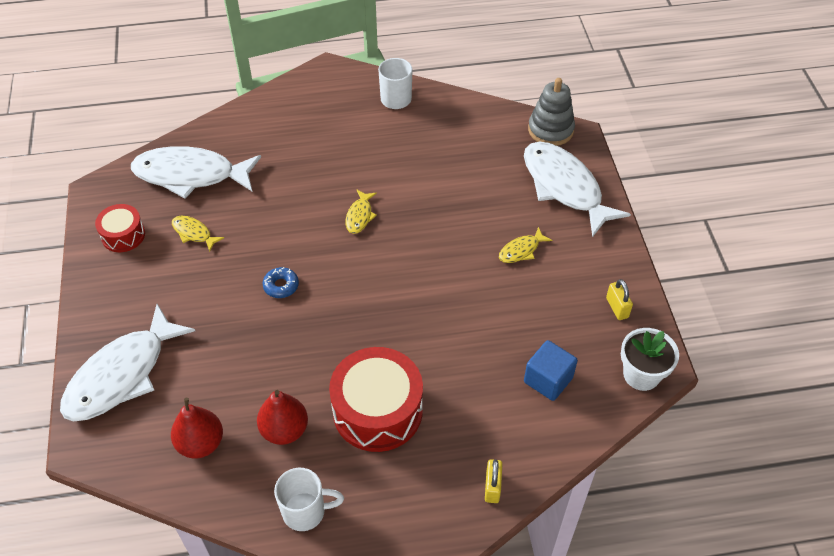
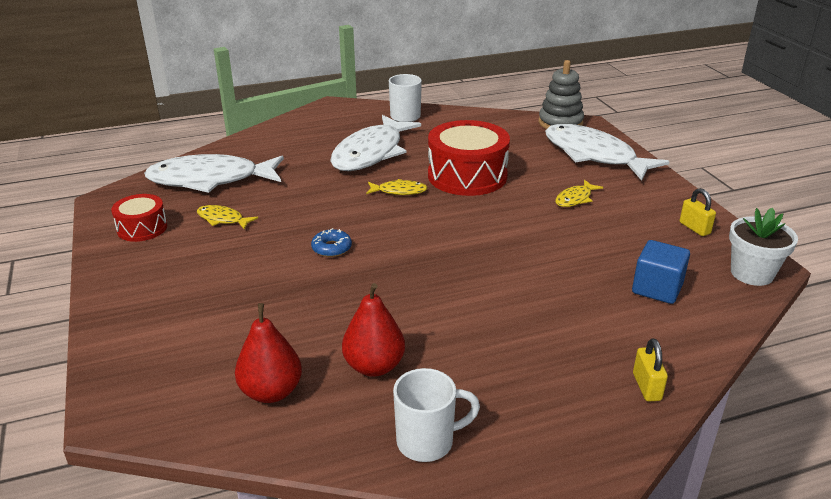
camera: 10 degrees left, 20 degrees down
white fish [60,304,195,422] -> white fish moved to [330,115,421,171]
red drum [329,347,423,452] -> red drum moved to [428,120,510,196]
yellow fish [346,189,377,234] -> yellow fish turned 90 degrees counterclockwise [366,179,428,195]

